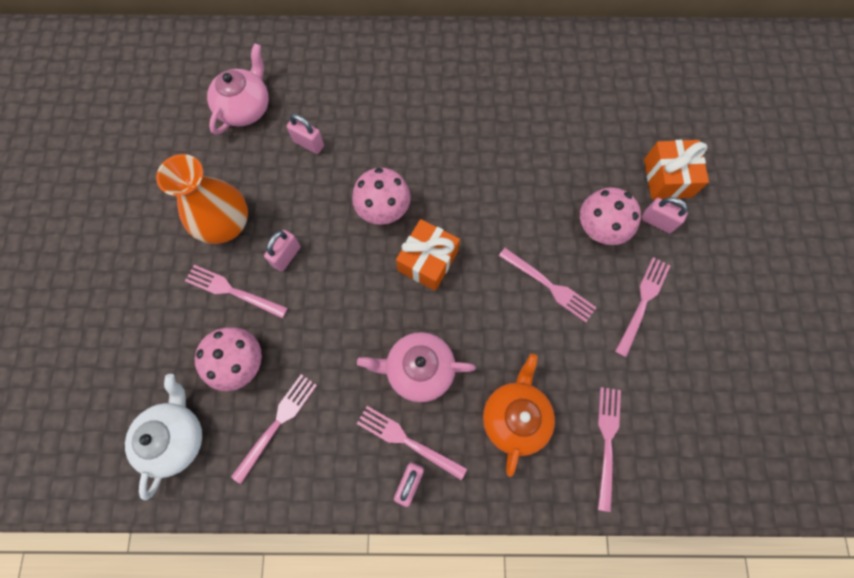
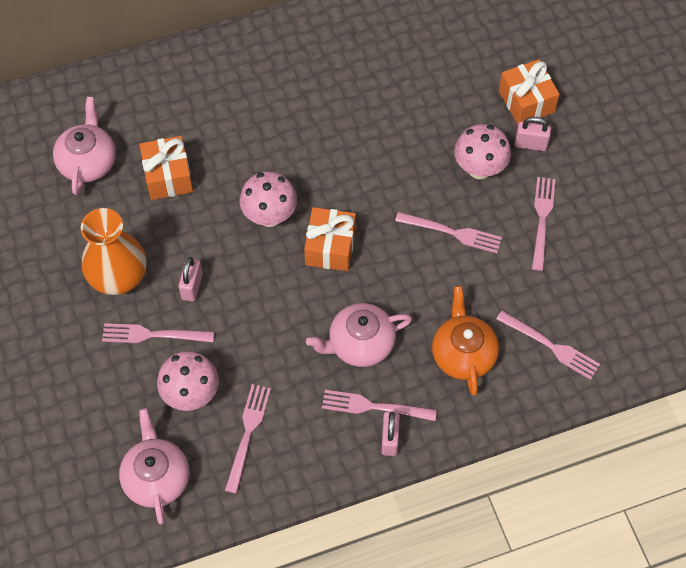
camera: 20 degrees left, 10 degrees down
white teapot [125,374,202,500] -> pink teapot [119,408,189,525]
pink padlock [287,114,324,154] -> orange gift [140,136,193,200]
pink fork [598,387,621,512] -> pink fork turned 135 degrees clockwise [496,311,600,380]

